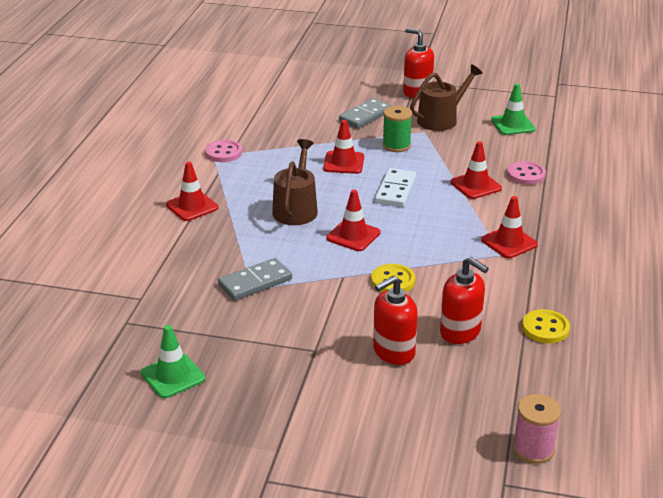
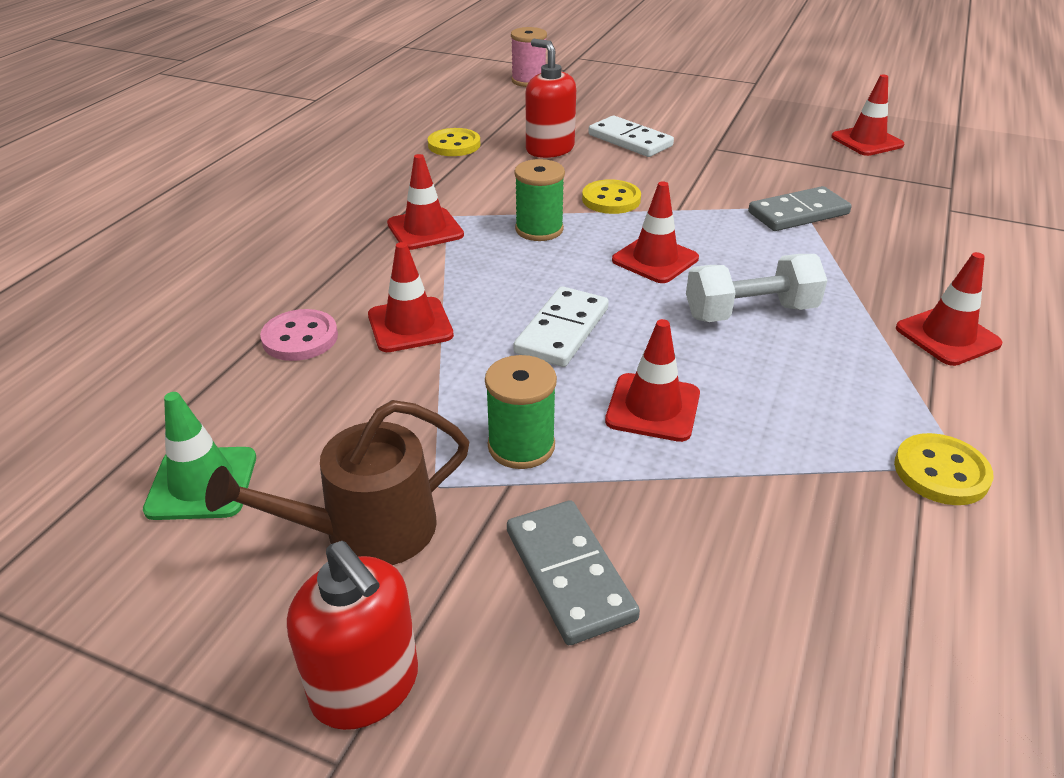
camera: 170 degrees left, 5 degrees up
green traffic cone [141,325,205,398] -> red traffic cone [831,74,905,156]
pink button [205,140,242,162] -> yellow button [894,433,993,505]
brown watering can [272,139,318,225] -> white dumbbell [686,254,827,322]
grey domino [339,98,392,129] -> grey domino turned 75 degrees counterclockwise [507,500,640,645]
red soap dispenser [373,275,418,365] -> white domino [588,116,674,157]
none -> green spool [514,159,565,241]

